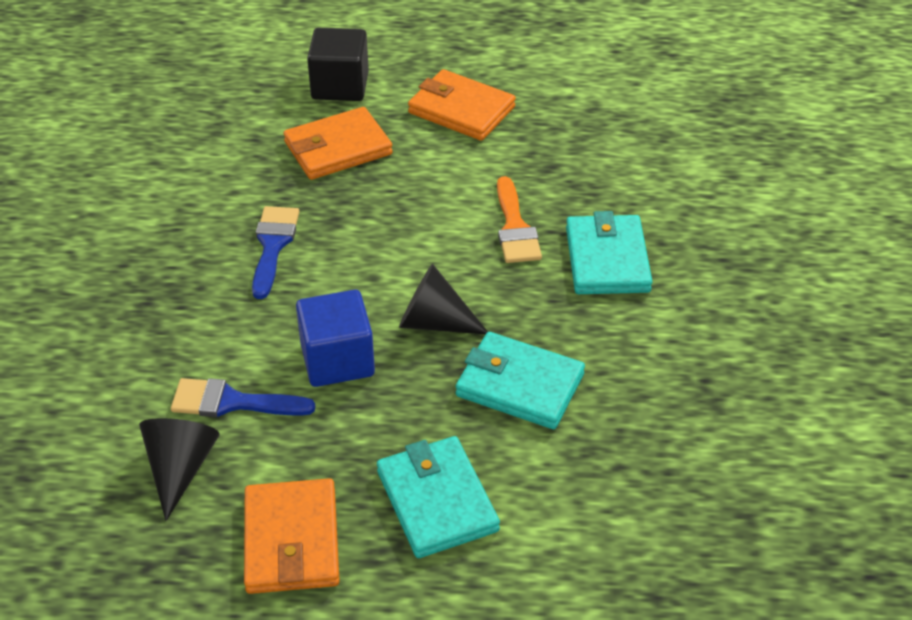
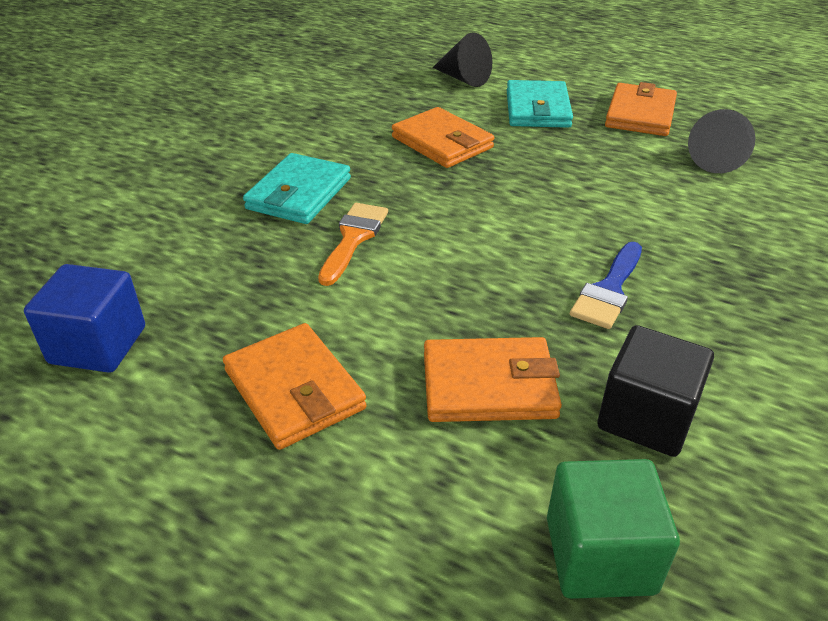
camera: 155 degrees left, 5 degrees down
blue brush [171,378,316,417] -> none
blue cube [296,290,375,387] -> blue cube moved to [24,264,145,373]
black cube [307,28,369,101] -> black cube moved to [597,325,714,457]
black cone [399,264,488,334] -> black cone moved to [432,32,492,87]
turquoise wallet [456,332,585,429] -> orange wallet [392,107,494,168]
none -> green cube [547,459,680,599]

